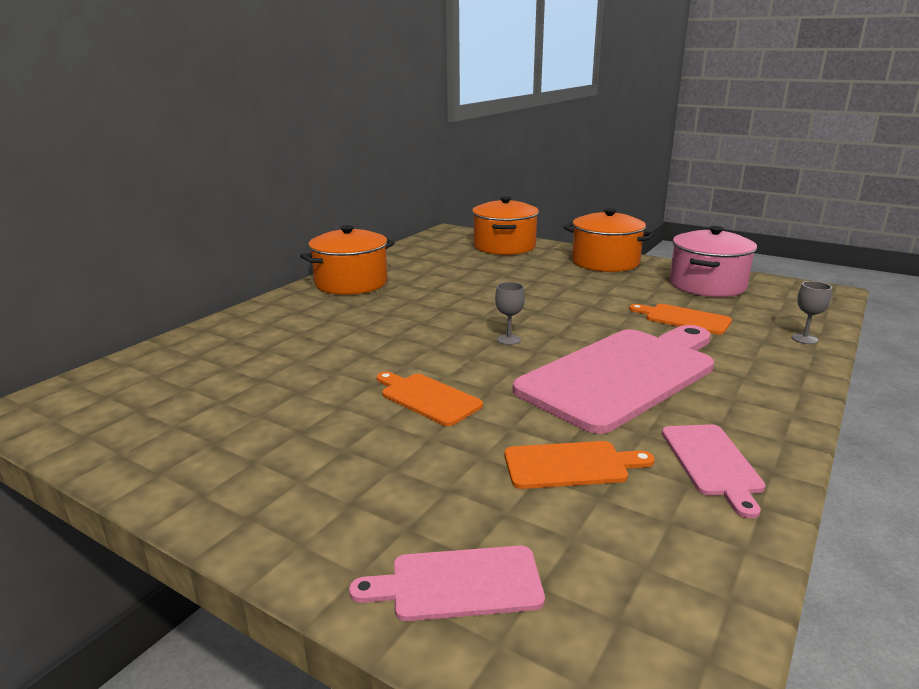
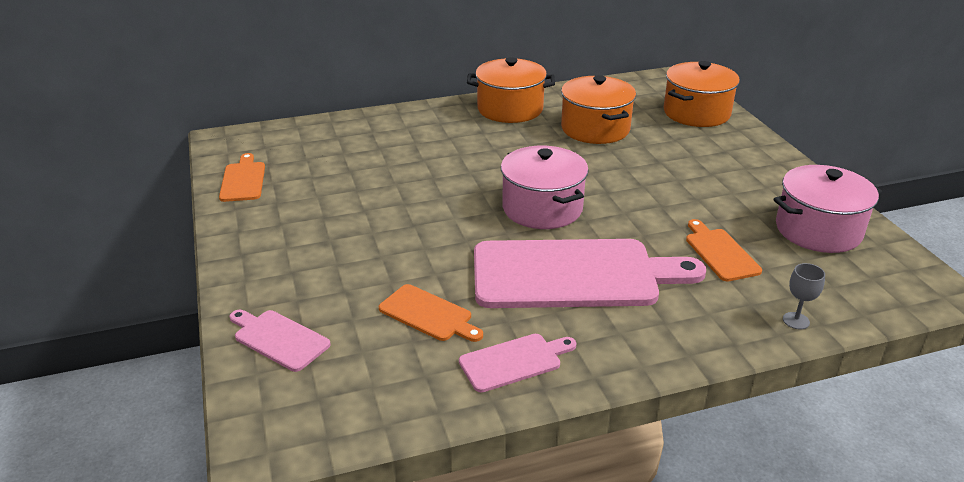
camera: 40 degrees right, 10 degrees up
orange cutting board [377,372,483,426] -> orange cutting board moved to [219,153,265,202]
grey goblet [495,282,525,345] -> pink pot [501,146,589,229]
orange pot [563,208,655,272] -> orange pot moved to [561,75,636,144]
pink cutting board [662,424,766,519] -> pink cutting board turned 150 degrees counterclockwise [459,334,576,393]

